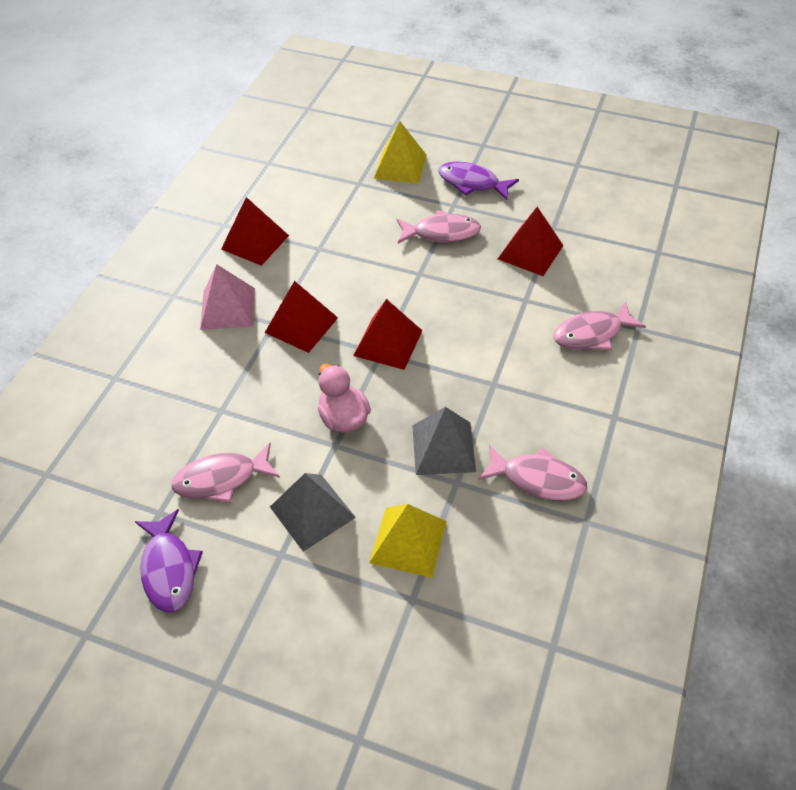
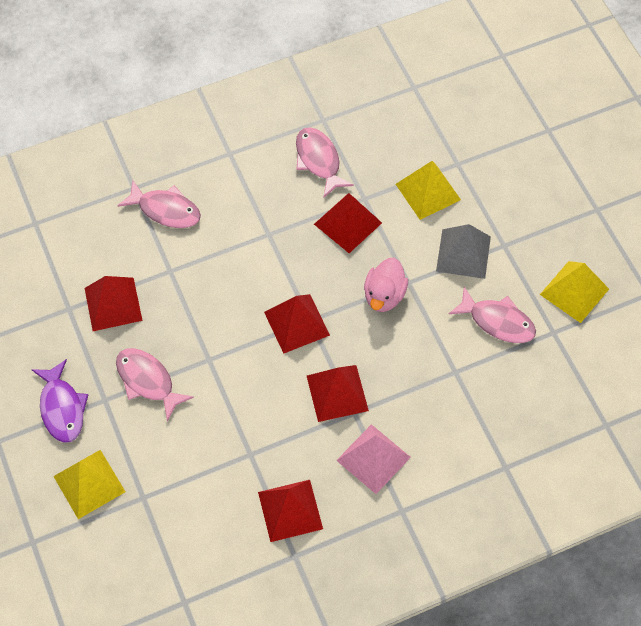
camera: 135 degrees left, 10 degrees up
purple fish [135,509,203,613] -> yellow pyramid [540,261,609,323]
grey pyramid [412,407,476,475] -> red pyramid [314,193,382,253]

